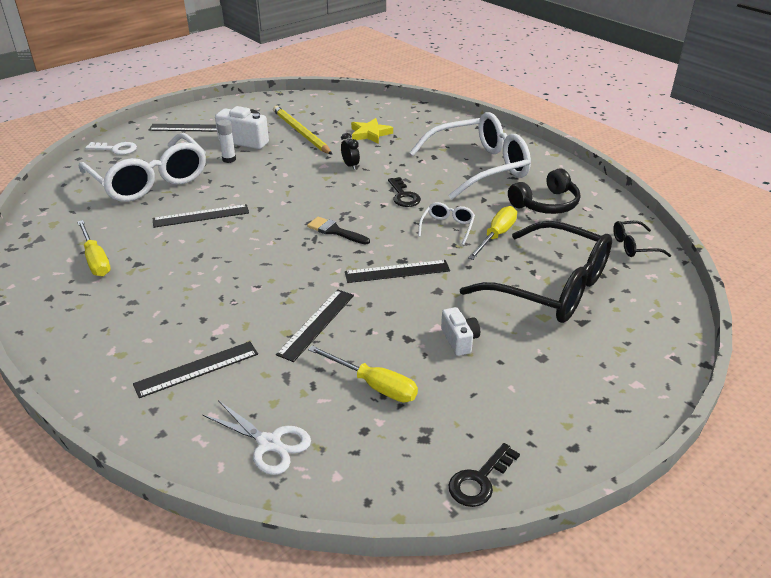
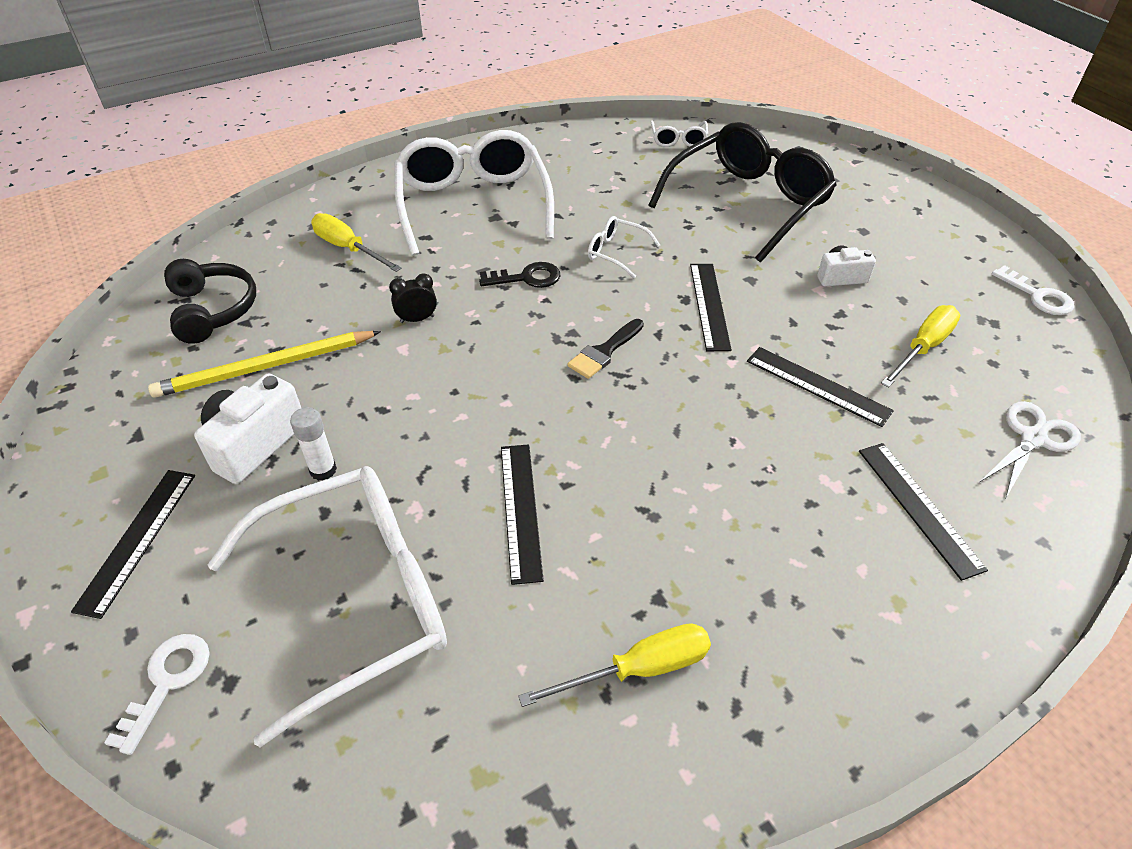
camera: 80 degrees left, 10 degrees up
yellow star [351,118,393,144] -> none
black key [448,443,520,507] -> white key [992,265,1074,315]
yellow screwdriver [468,206,517,260] -> yellow screwdriver moved to [311,213,402,272]
black headphones [508,168,580,214] -> black headphones moved to [164,259,256,344]
black glasses [613,221,671,257] -> white glasses [651,120,708,147]

